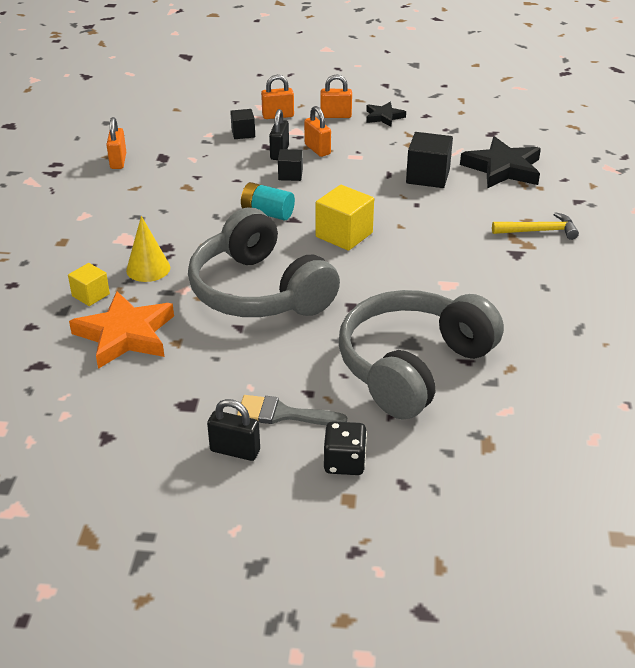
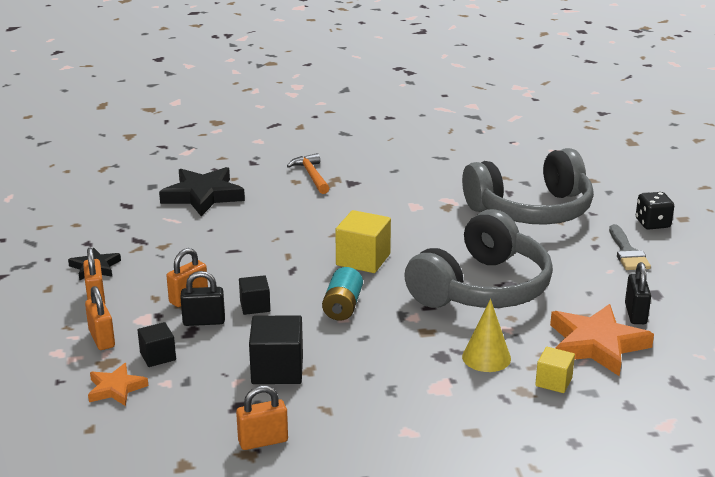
camera: 105 degrees left, 10 degrees down
black padlock [207,399,260,461] -> black padlock moved to [625,262,651,324]
grey headphones [339,290,504,420] -> grey headphones turned 45 degrees counterclockwise [462,148,594,225]
black cube [406,132,453,188] -> black cube moved to [249,315,303,384]
yellow hammer [492,212,579,240] -> orange hammer [287,153,329,194]
none -> orange star [88,363,149,406]

